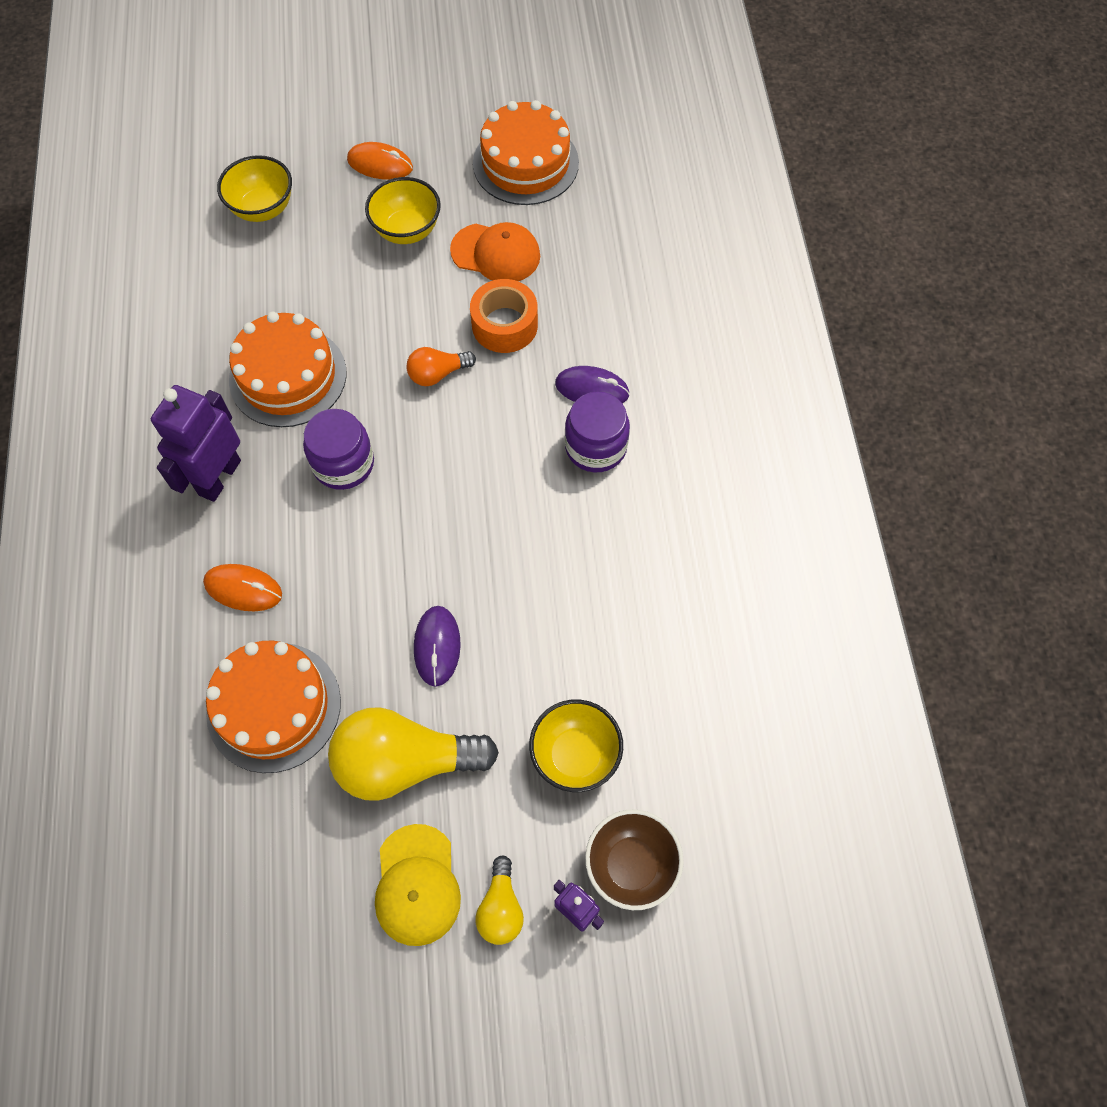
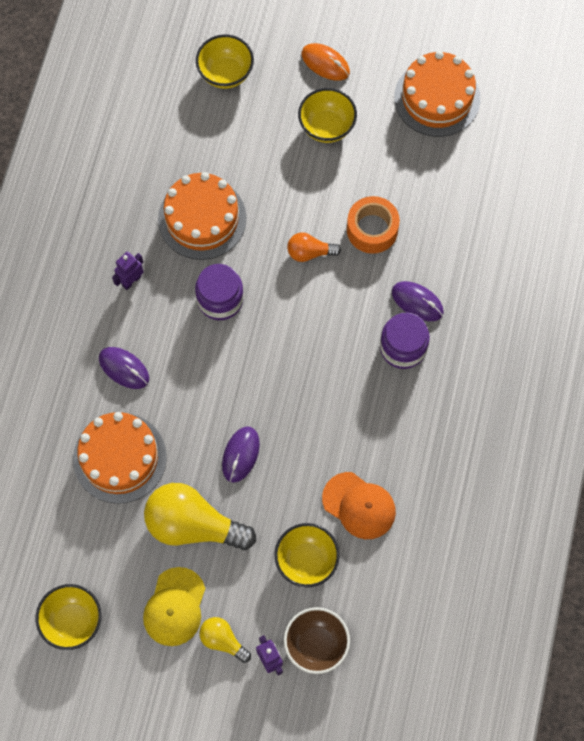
camera: 20 degrees right, 5 degrees up
purple robot [151,385,241,502] -> purple robot [112,251,144,290], size x0.53
orange mouse [203,564,282,611] -> purple mouse [99,347,149,389]
orange cap [450,222,540,281] -> orange cap moved to [322,472,396,539]
yellow light bulb [475,856,524,945] -> yellow light bulb turned 105 degrees clockwise [199,617,251,663]
none -> yellow bowl [36,584,102,650]

